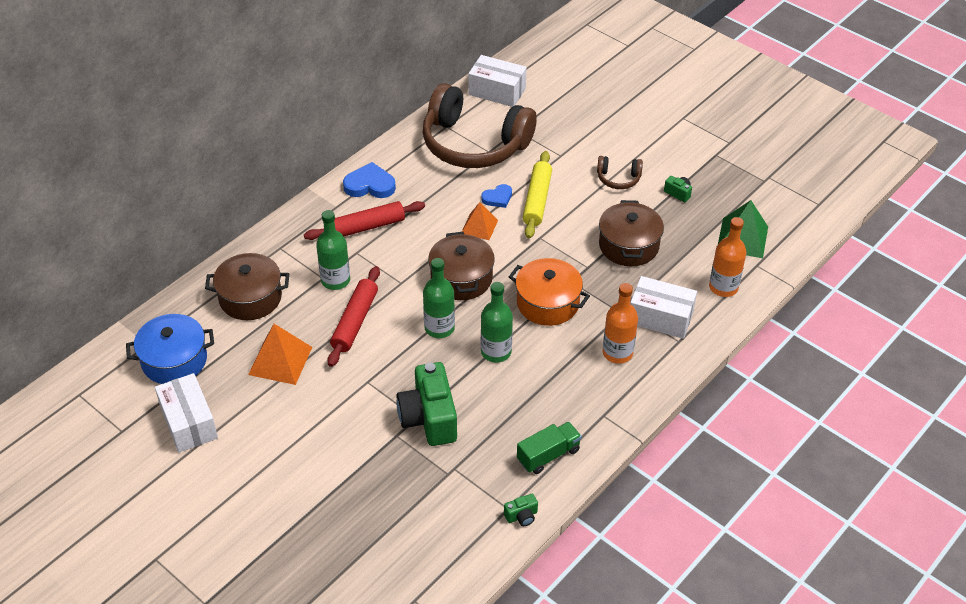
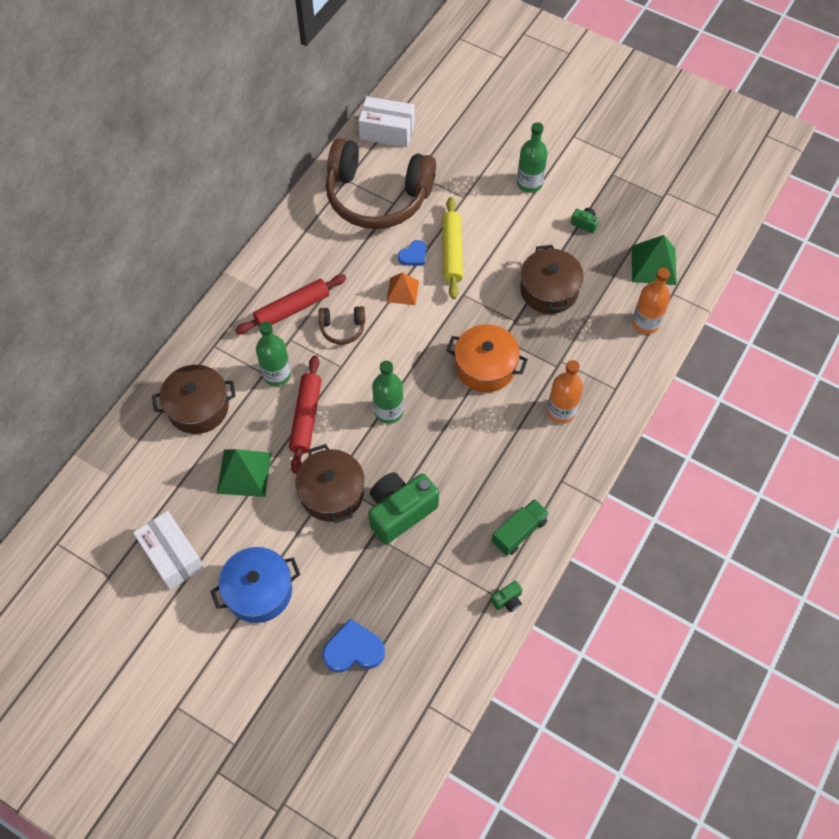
camera: 10 degrees left, 15 degrees up
blue pot [126,314,214,384] -> blue pot moved to [210,547,301,623]
orange pyramid [248,324,312,385] -> green pyramid [217,449,271,497]
blue heart [343,162,396,198] -> blue heart moved to [322,618,385,673]
green camera [397,362,457,446] -> green camera turned 75 degrees clockwise [368,472,439,544]
brown pot [428,232,495,300] -> brown pot moved to [295,444,365,523]
green bottle [481,282,513,362] -> green bottle moved to [517,122,548,193]
brown headphones [597,156,643,189] -> brown headphones moved to [318,306,365,345]
white box [630,276,697,339] -> none

